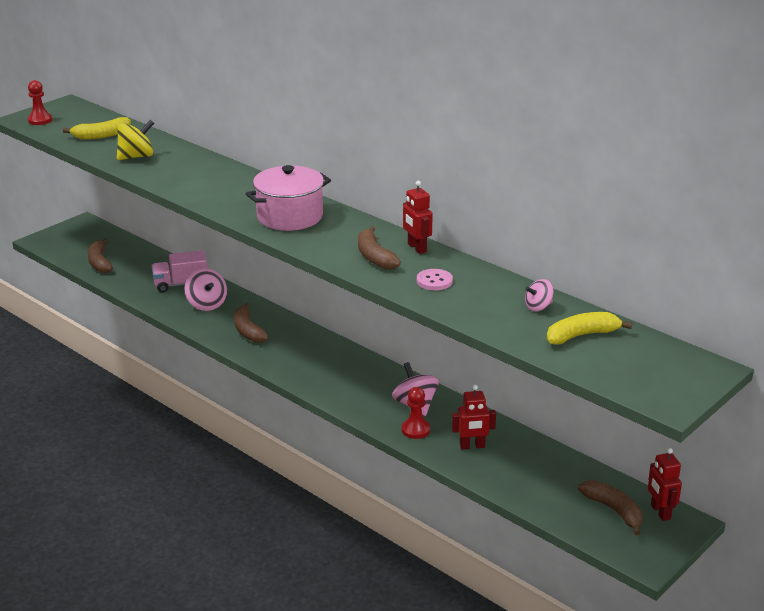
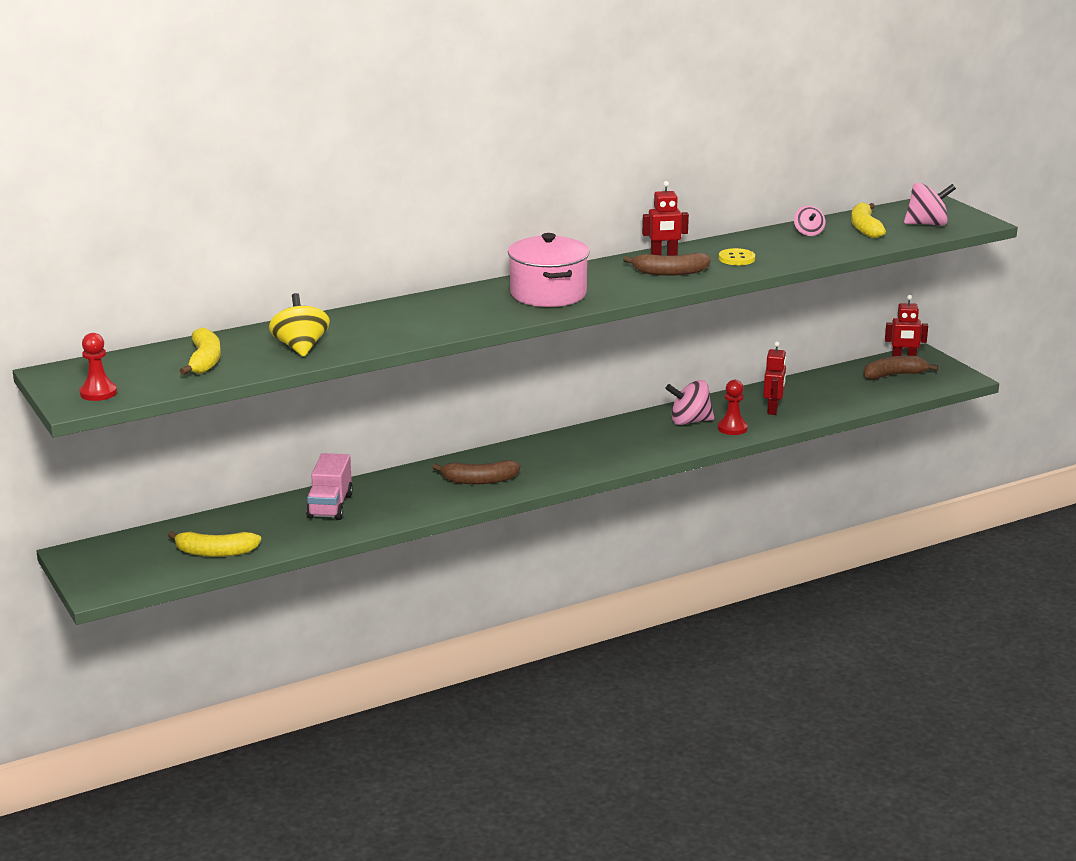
camera: 70 degrees left, 5 degrees down
brown banana [88,238,113,273] -> yellow banana [168,531,261,557]
pink spinning top [184,268,227,311] -> pink spinning top moved to [904,183,956,226]
pink button [417,269,453,290] -> yellow button [719,248,755,265]

